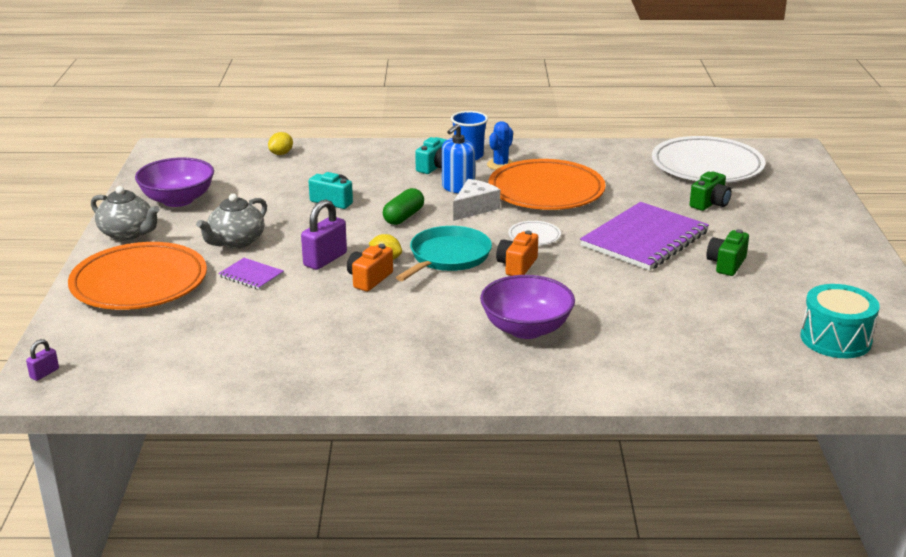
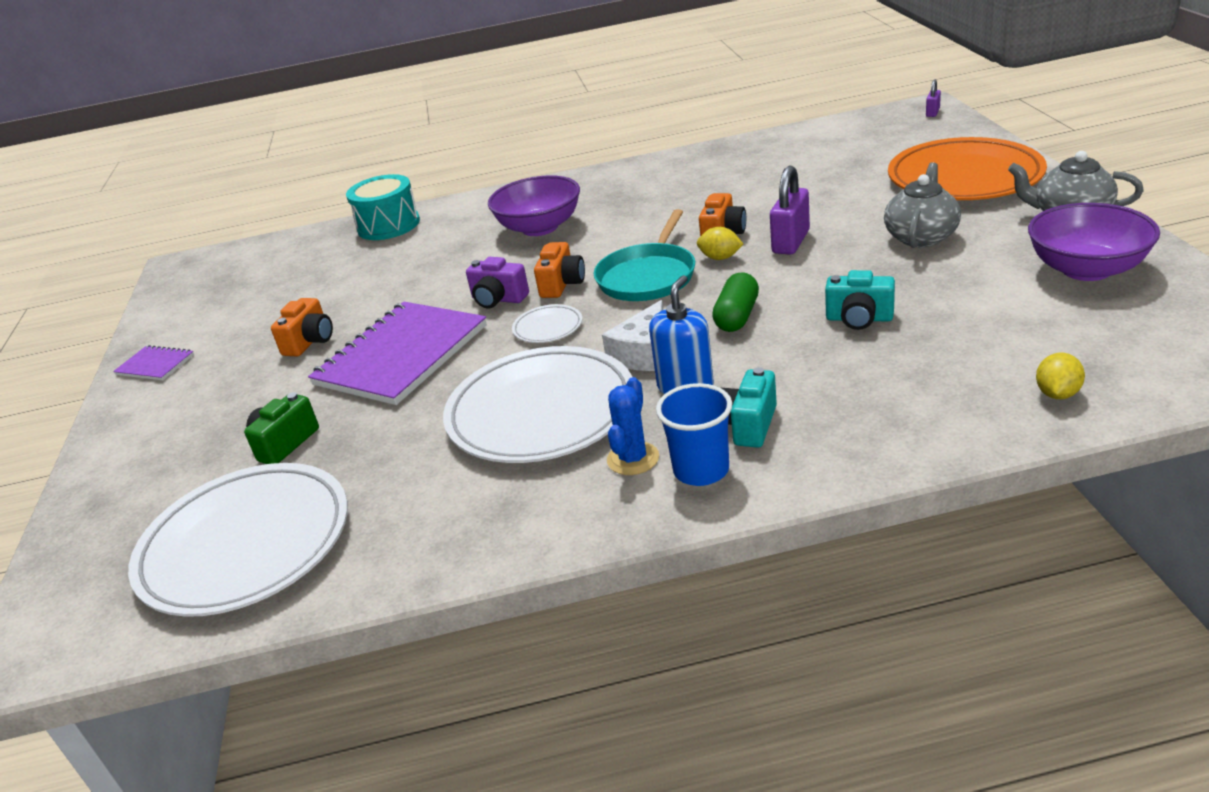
camera: 175 degrees right, 5 degrees up
purple notebook [218,258,284,290] -> purple notebook moved to [113,345,194,380]
orange plate [489,159,606,210] -> white plate [443,346,632,463]
green camera [706,229,749,276] -> orange camera [271,298,333,356]
turquoise drum [801,284,880,358] -> turquoise drum moved to [346,174,420,240]
none -> purple camera [466,257,529,308]

